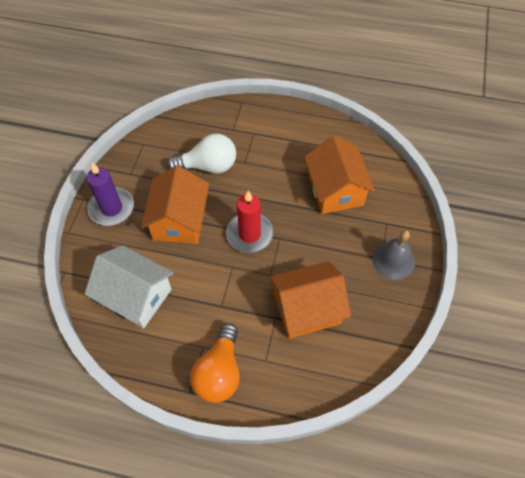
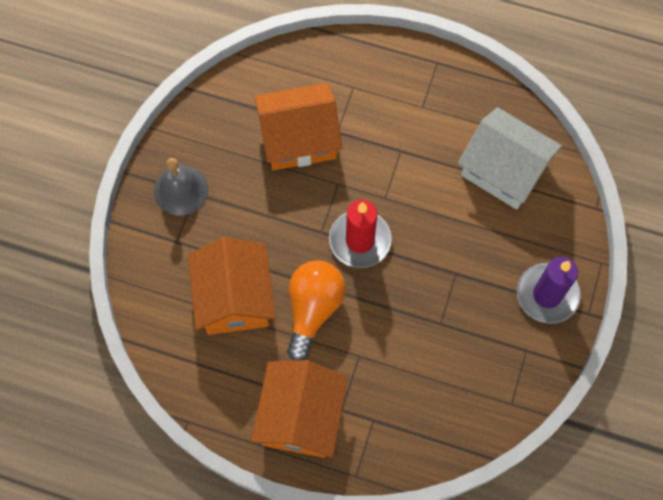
camera: 175 degrees left, 10 degrees up
orange house [141,165,209,244] -> orange house moved to [251,360,348,458]
white light bulb [167,133,236,173] -> none
orange light bulb [190,323,240,403] -> orange light bulb moved to [287,260,346,361]

